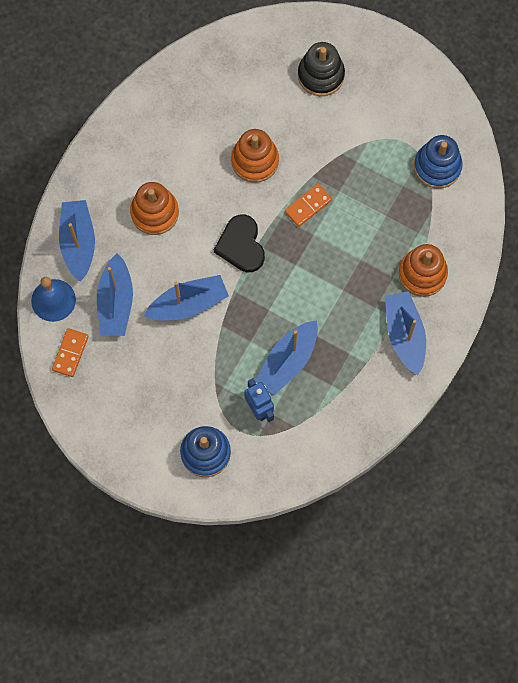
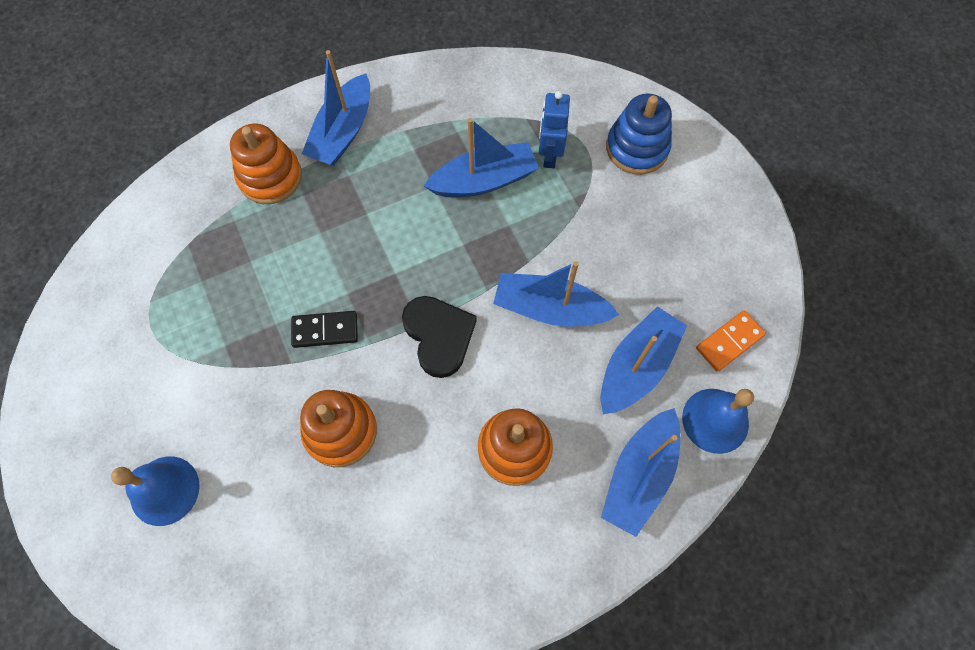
camera: 145 degrees left, 5 degrees down
black heart [214,214,265,272] -> black heart turned 45 degrees counterclockwise [402,296,477,378]
orange domino [285,184,332,227] -> black domino [291,311,358,348]
black stacking toy [298,42,345,96] -> blue bell [111,457,200,526]
blue stacking toy [414,135,463,189] -> none

